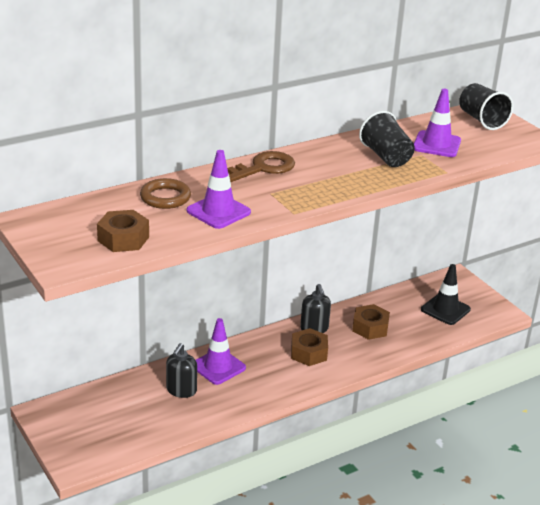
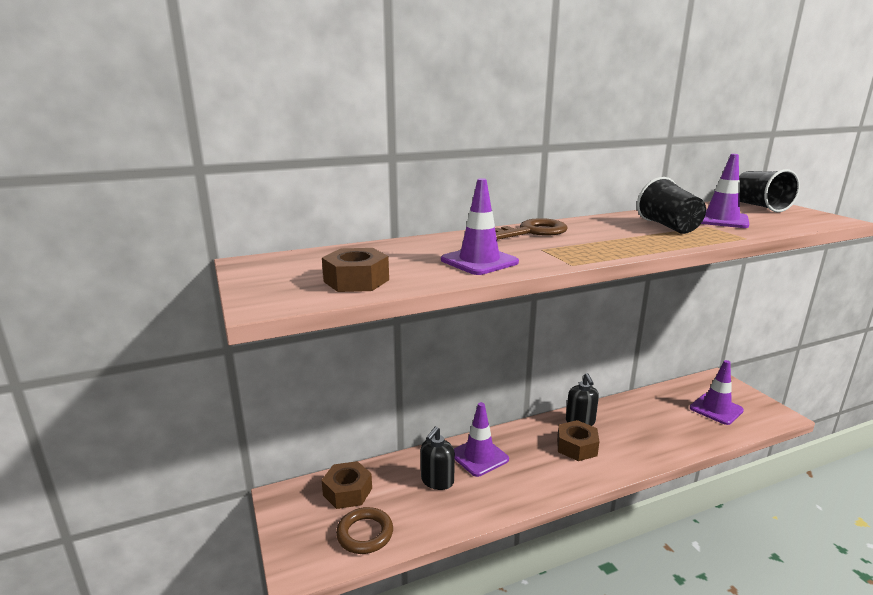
camera: 10 degrees right, 10 degrees down
brown ring [140,178,191,209] -> brown ring moved to [336,507,393,554]
brown nut [352,304,390,340] -> brown nut moved to [321,461,372,509]
black traffic cone [421,264,471,325] -> purple traffic cone [690,360,744,425]

